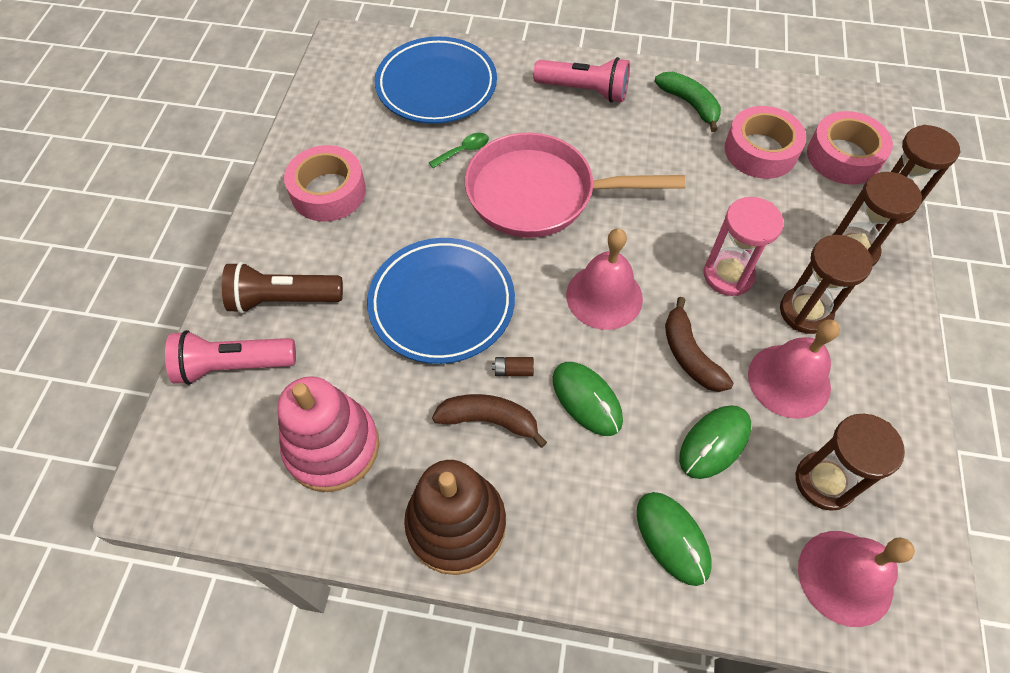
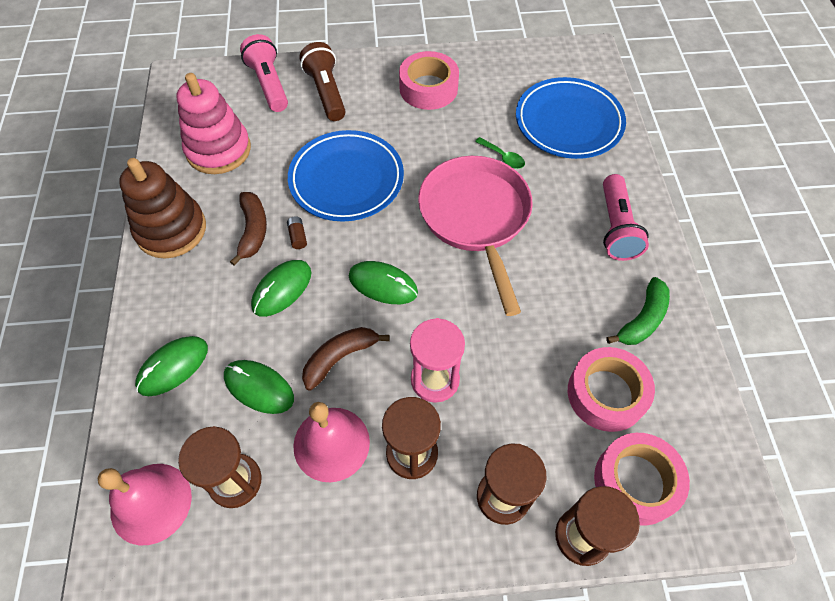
camera: 75 degrees right, 0 degrees up
pink bell [566,228,643,330] -> green mouse [349,261,418,304]

